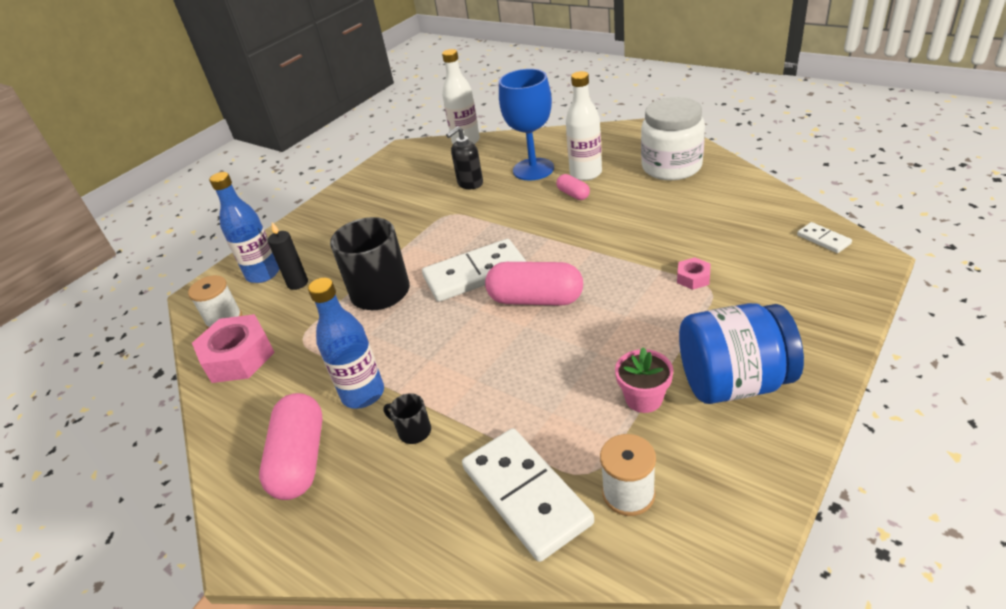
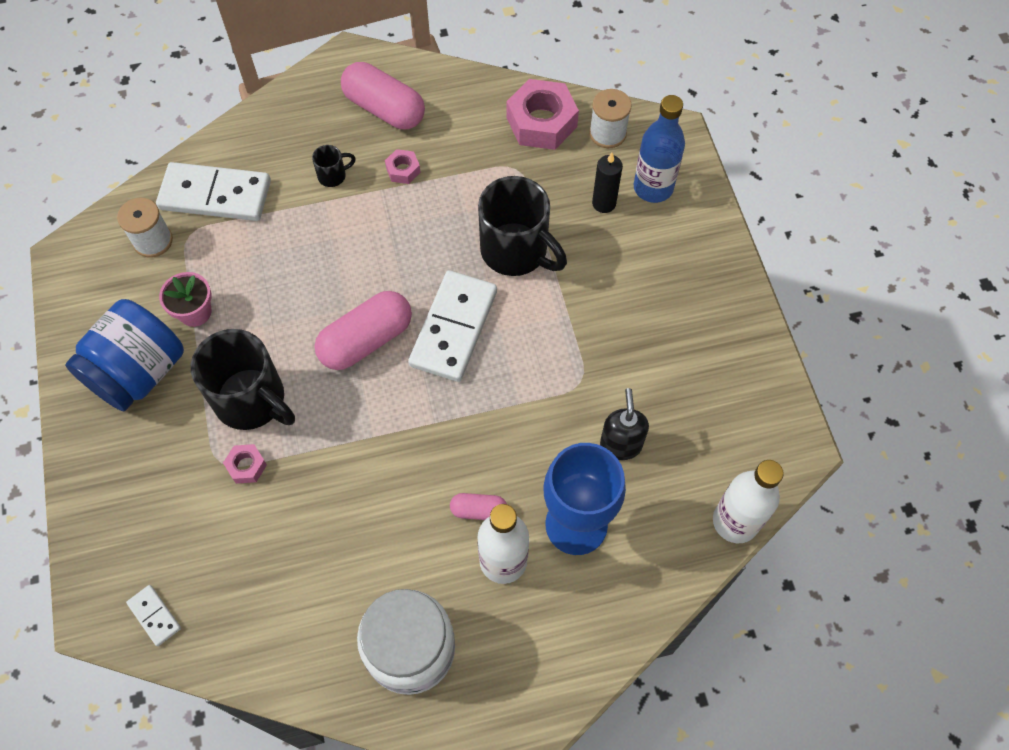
camera: 125 degrees right, 25 degrees up
blue bottle [308,278,384,409] -> pink nut [385,149,421,184]
white domino [797,222,852,253] -> white domino turned 45 degrees clockwise [126,585,181,646]
none -> black mug [191,329,295,430]

